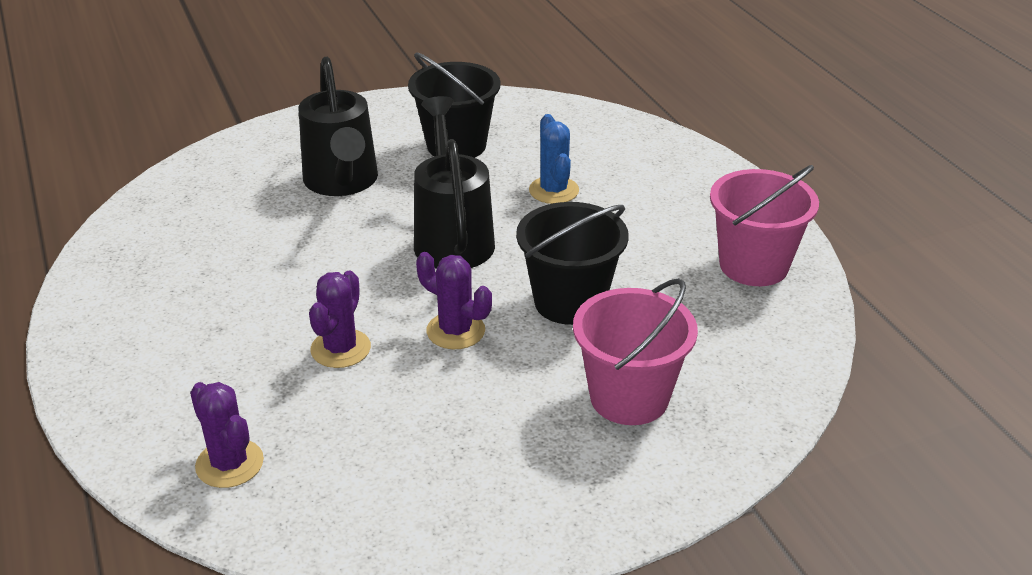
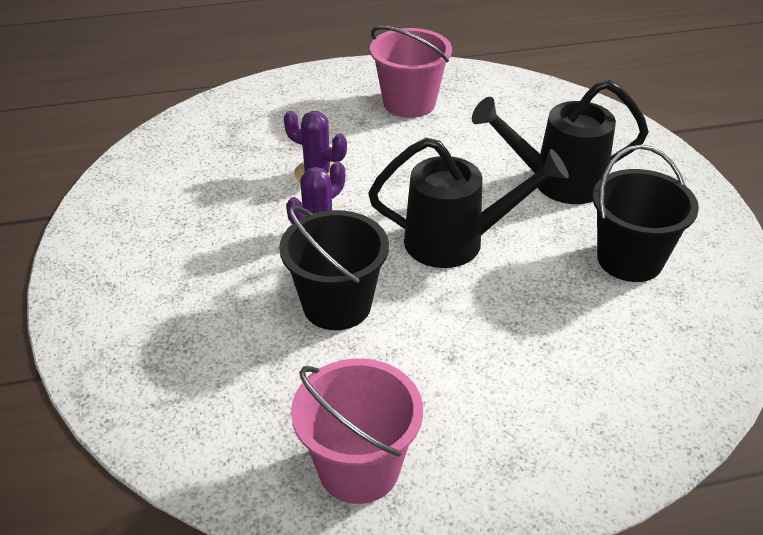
camera: 100 degrees right, 5 degrees up
purple cactus [190,382,264,488] -> none
blue cactus [529,114,579,204] -> none
pink bucket [573,278,698,425] -> pink bucket moved to [370,26,452,118]

